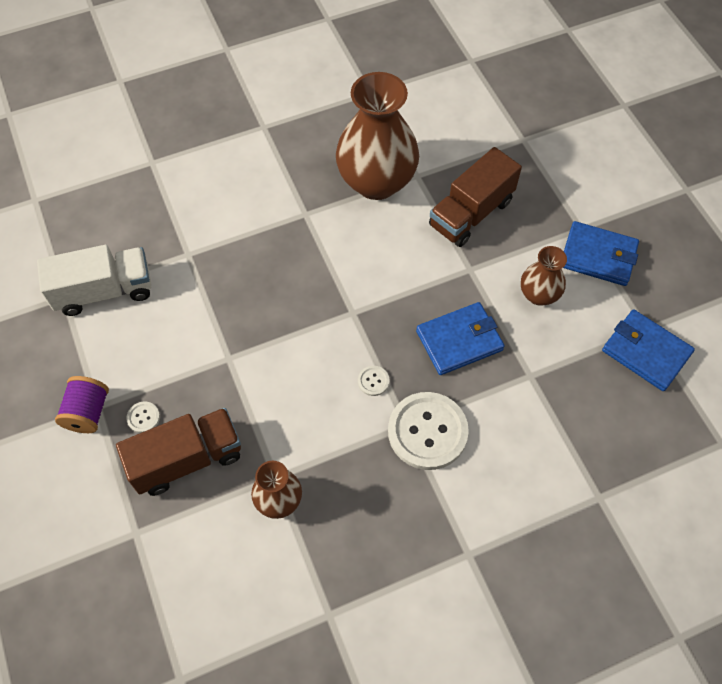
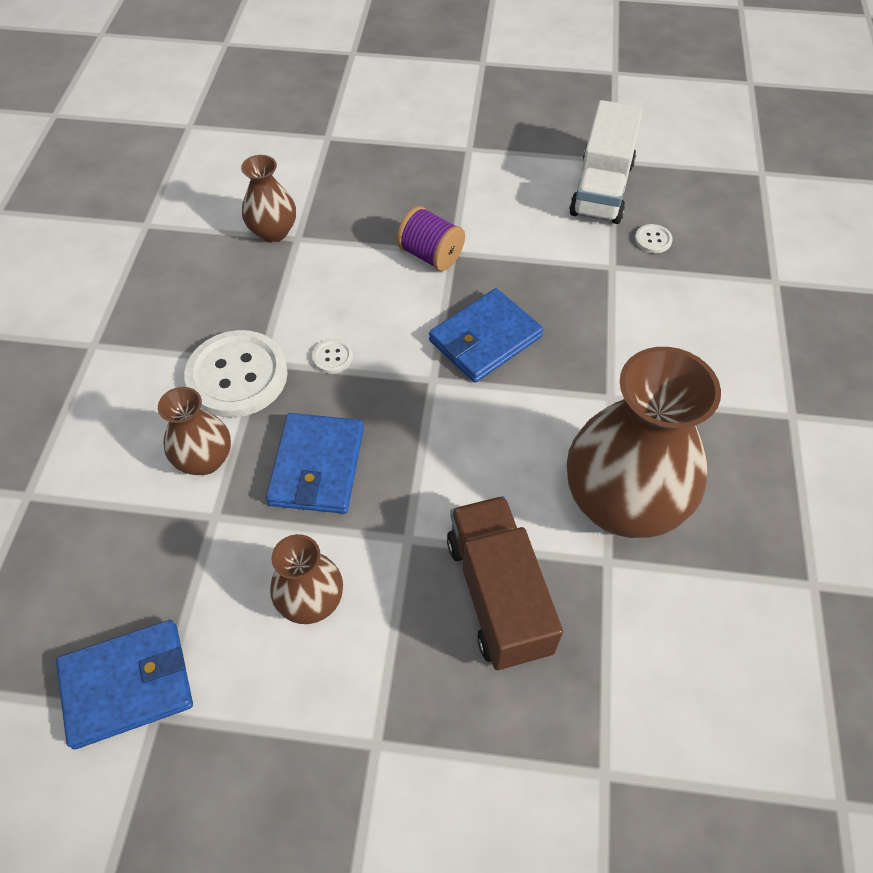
camera: 120 degrees right, 5 degrees down
purple spool [55,376,109,433] -> purple spool moved to [396,206,465,271]
brown truck [116,408,241,496] -> none
white button [126,402,160,433] -> white button moved to [635,224,673,253]
blue wallet [563,221,639,286] -> blue wallet moved to [429,288,543,383]
none -> brown vase [158,387,231,475]

